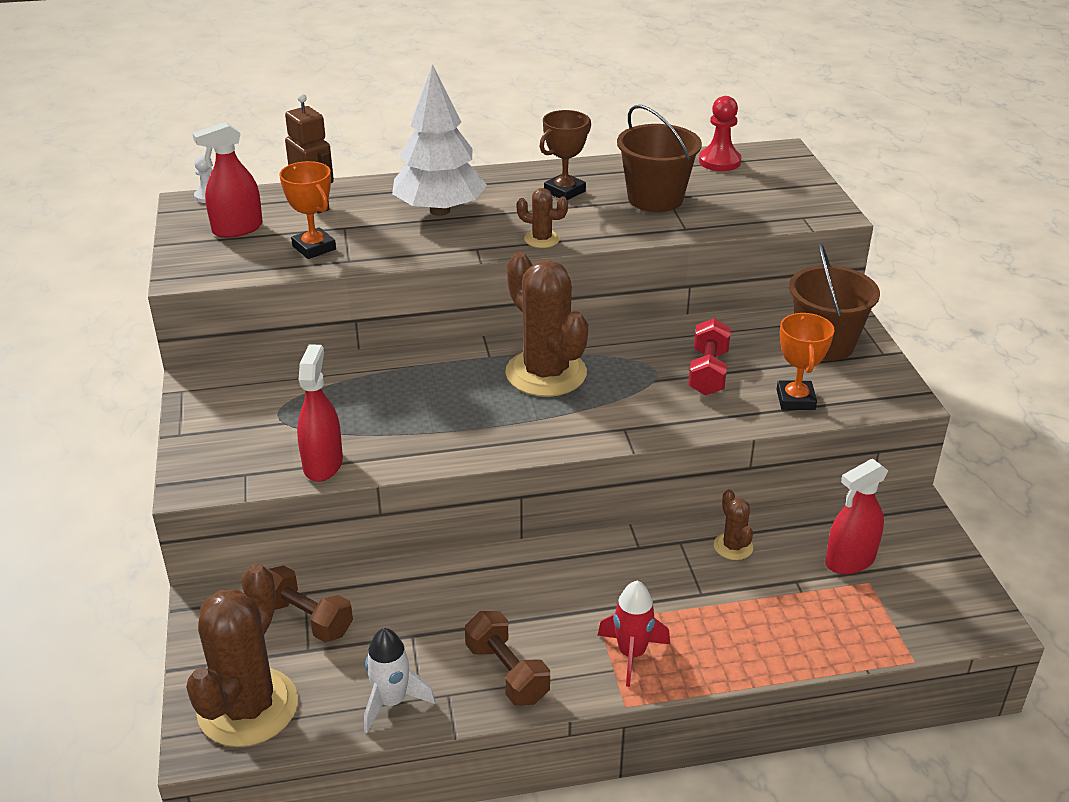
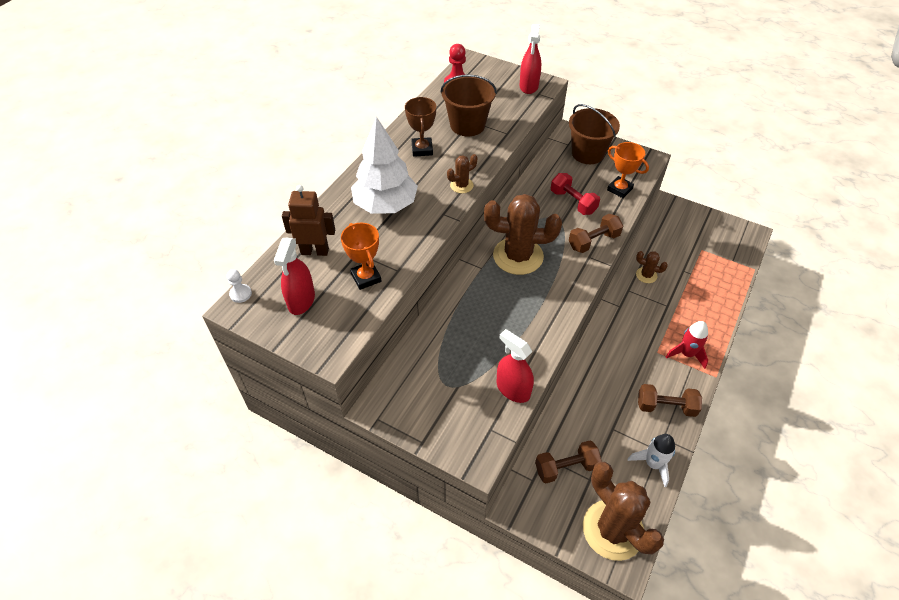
camera: 50 degrees left, 15 degrees up
orange trophy [279,161,336,259] -> orange trophy turned 60 degrees clockwise [341,223,381,290]
red spray bottle [825,459,888,574] -> red spray bottle moved to [520,24,541,94]
none -> brown dumbbell [569,214,623,253]

